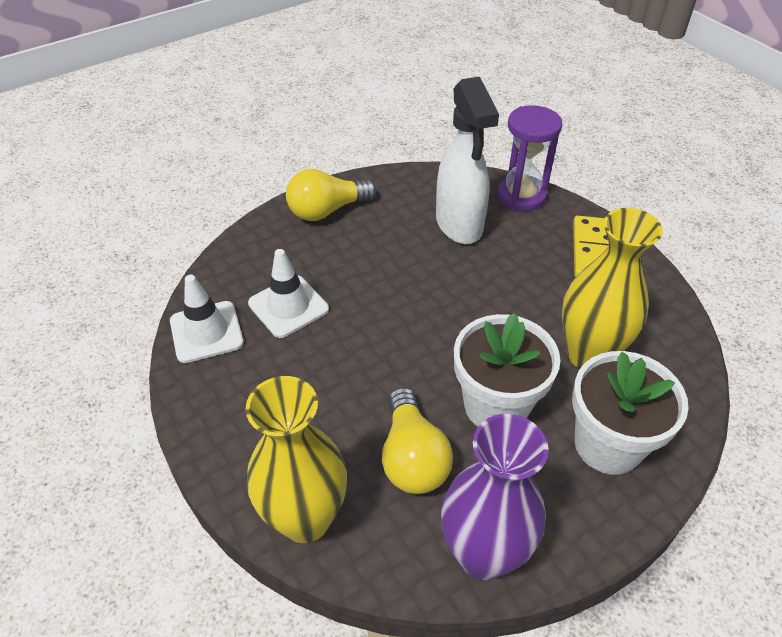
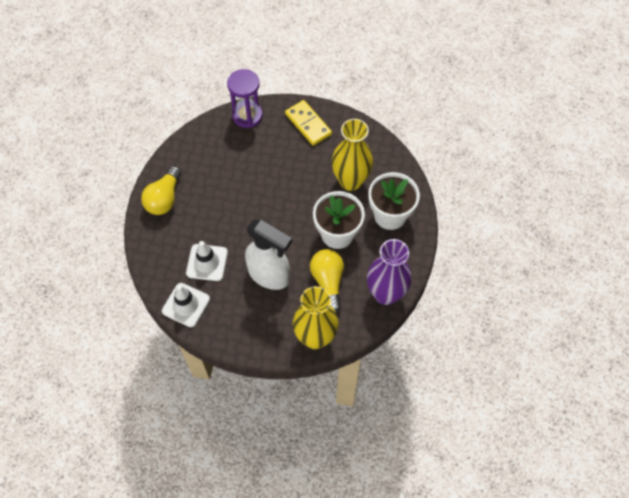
camera: 45 degrees left, 15 degrees up
yellow light bulb [382,387,453,494] -> yellow light bulb turned 135 degrees counterclockwise [310,249,344,313]
white spray bottle [436,77,499,244] -> white spray bottle moved to [245,220,292,290]

